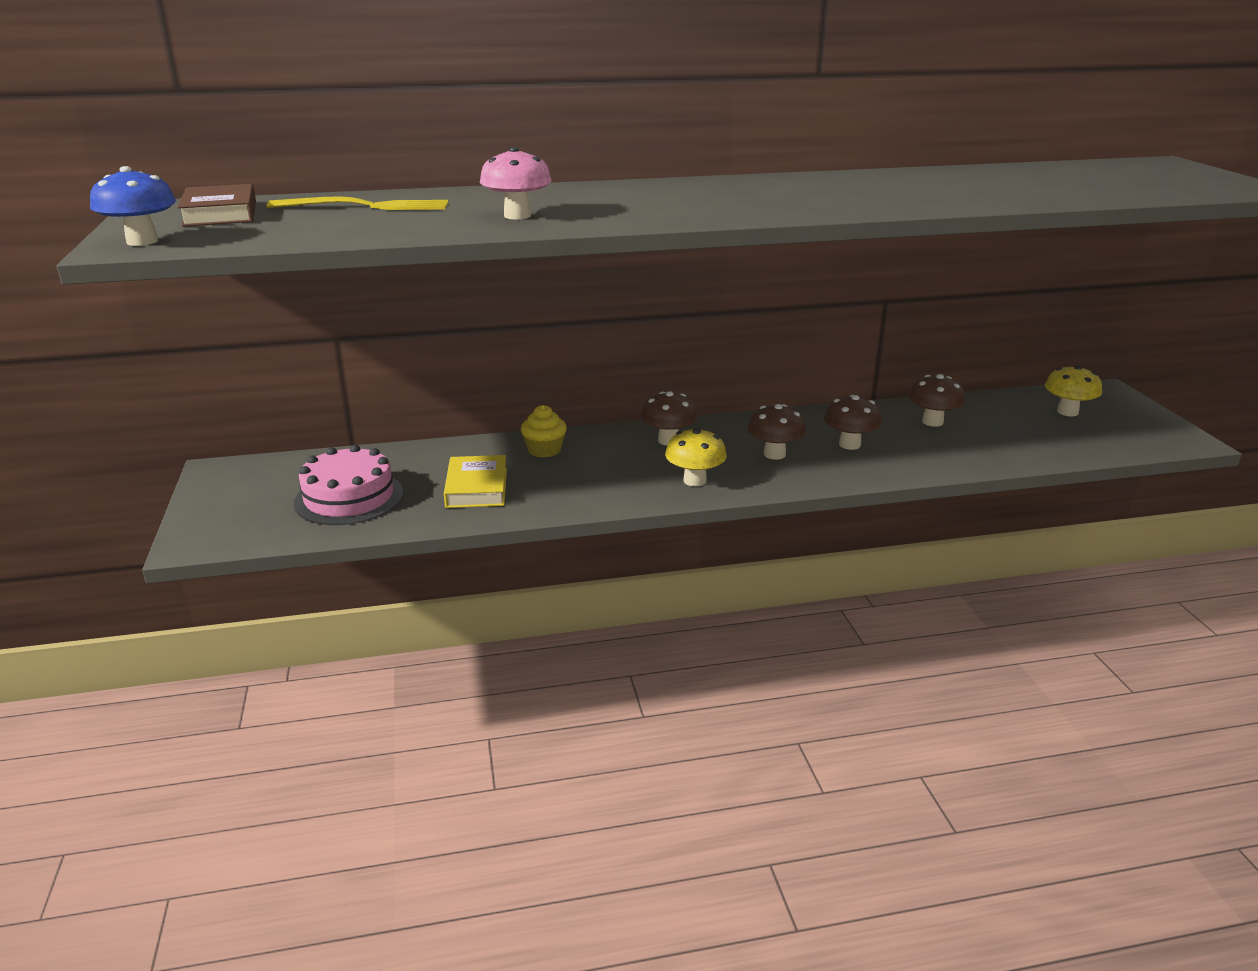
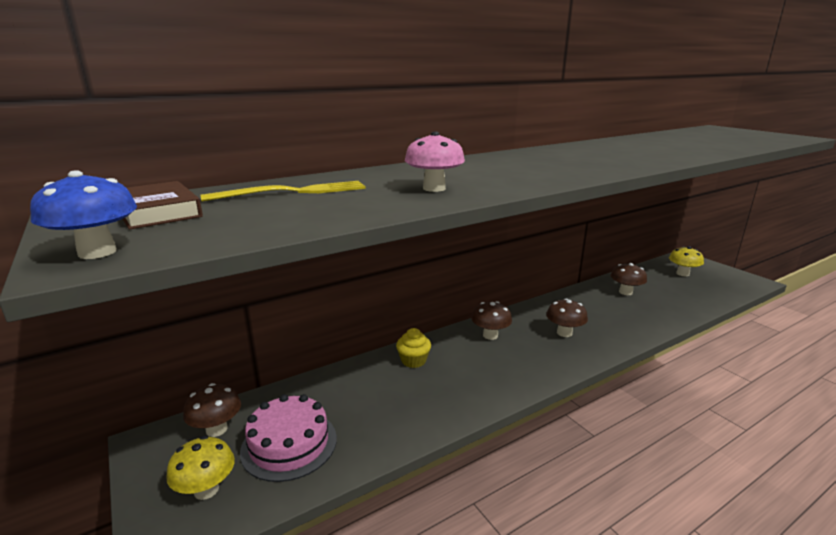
camera: 20 degrees left, 5 degrees down
yellow book [444,455,507,508] -> none
yellow mushroom [665,428,727,487] -> yellow mushroom moved to [166,436,235,500]
brown mushroom [824,395,882,450] -> brown mushroom moved to [183,383,241,437]

